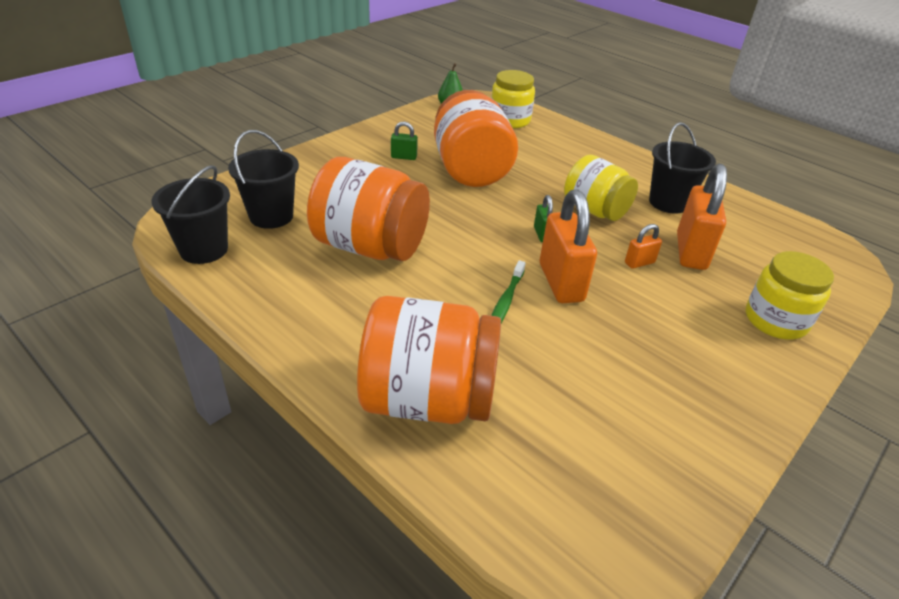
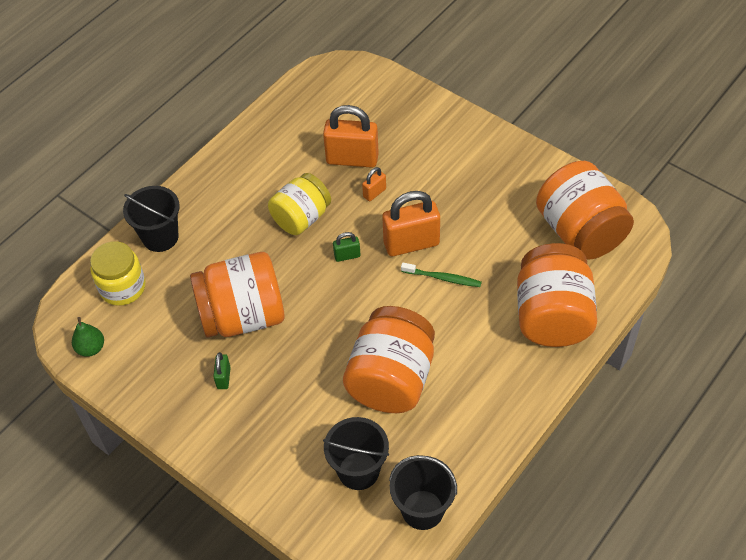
camera: 90 degrees left, 15 degrees up
orange padlock [625,224,662,269] -> orange padlock turned 75 degrees clockwise [362,167,386,201]
black bucket [649,122,716,214] -> black bucket moved to [123,186,180,252]
yellow jar [745,251,834,339] -> none
none -> orange jar [536,161,634,260]

